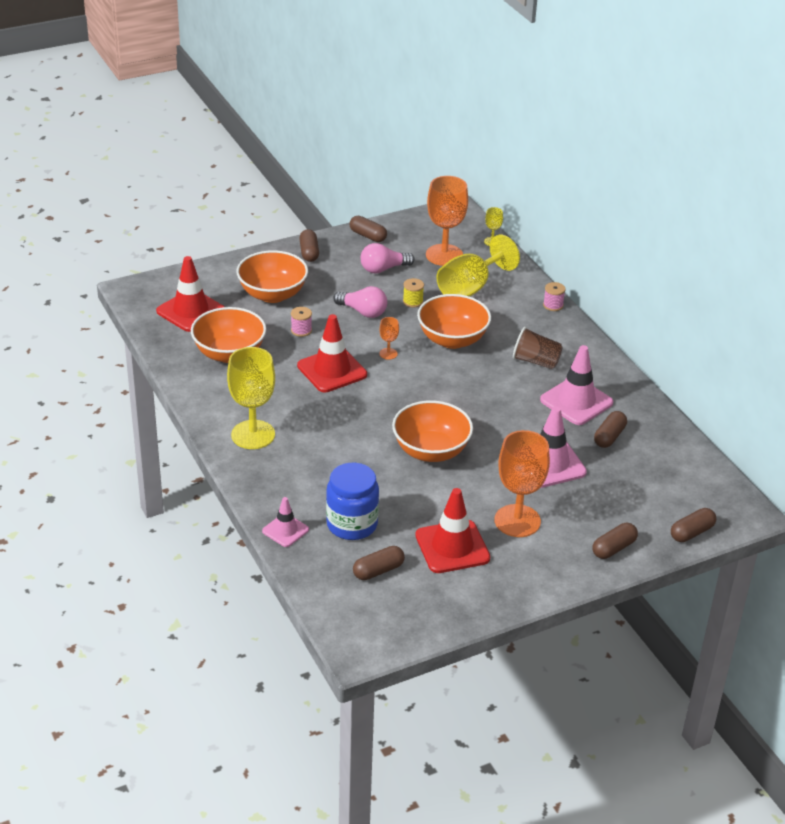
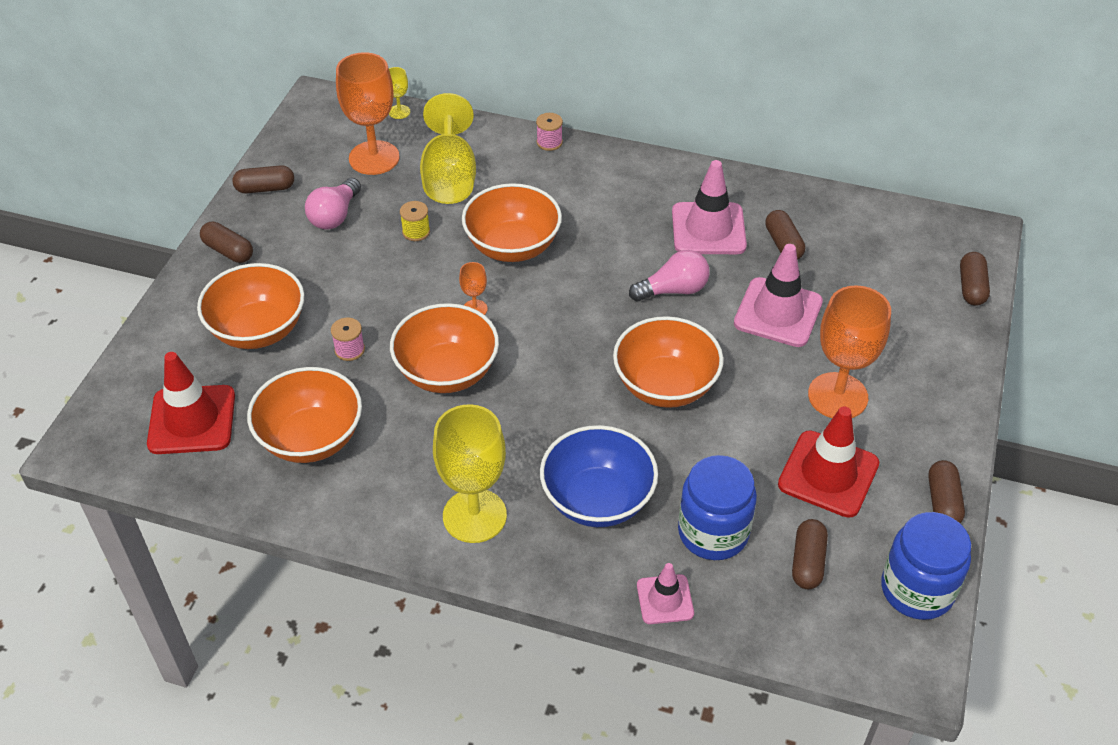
camera: 45 degrees left, 10 degrees up
red traffic cone [297,314,367,392] -> orange bowl [390,303,499,393]
pink light bulb [333,286,387,318] -> pink light bulb moved to [629,250,710,302]
brown cup [513,327,563,369] -> none
brown capsule [593,523,638,559] -> brown capsule moved to [928,460,965,523]
none -> blue bowl [540,425,658,527]
none -> blue jar [881,512,971,620]

